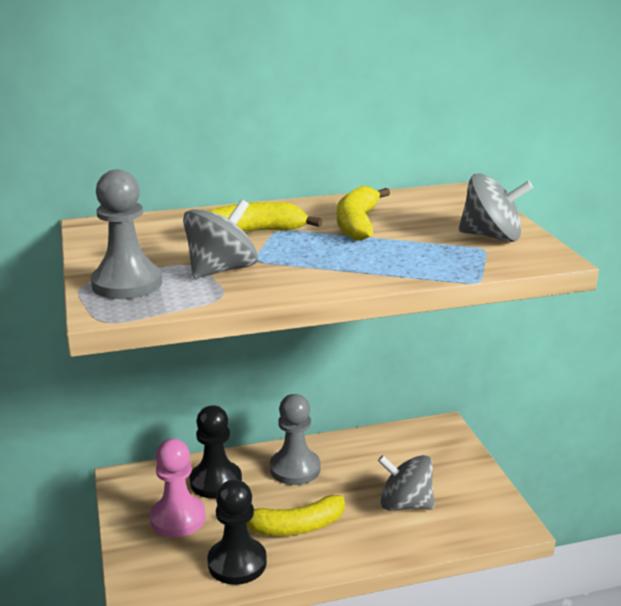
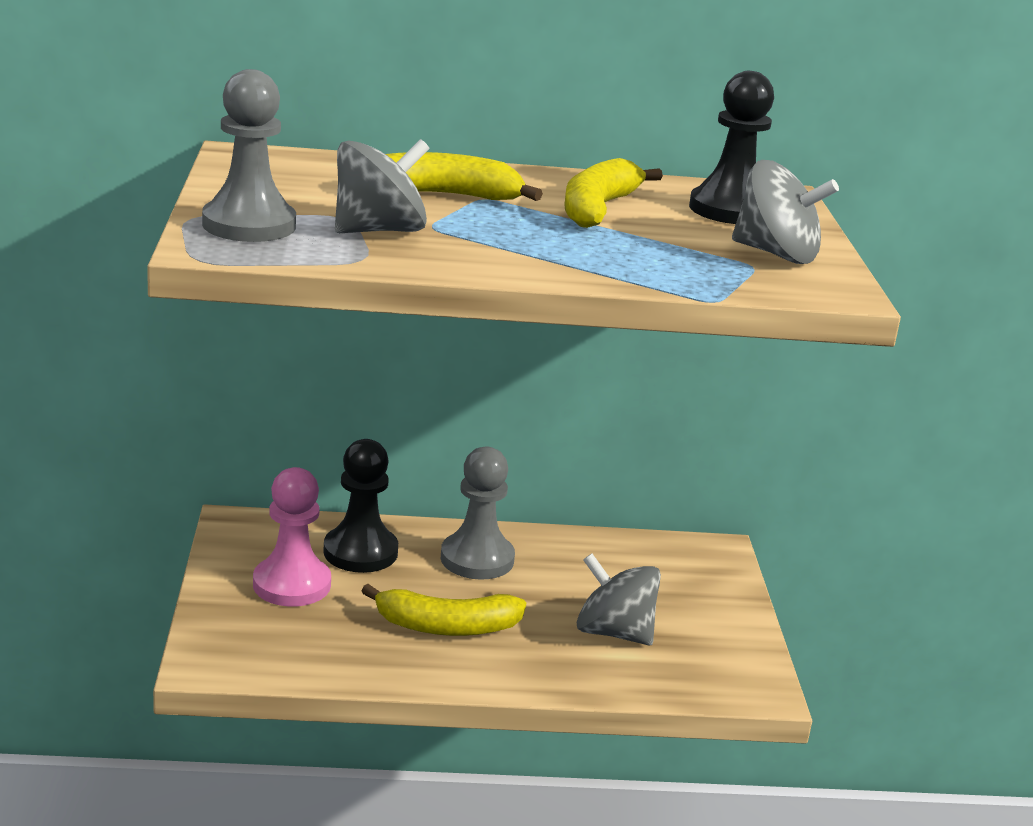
camera: 10 degrees right, 0 degrees up
black pawn [208,479,267,585] -> black pawn moved to [689,71,774,224]

